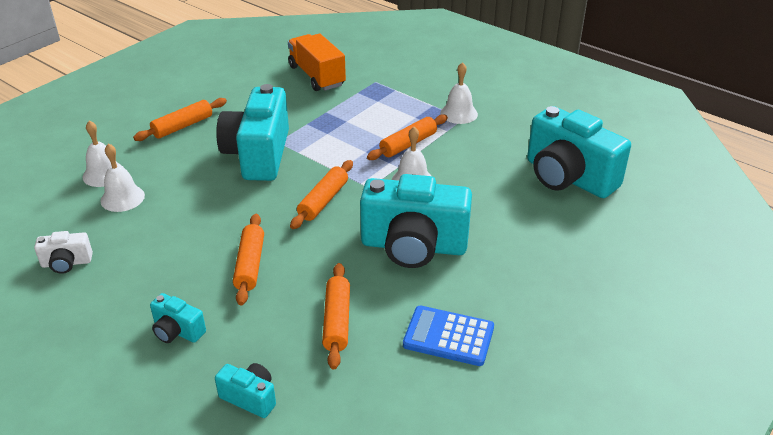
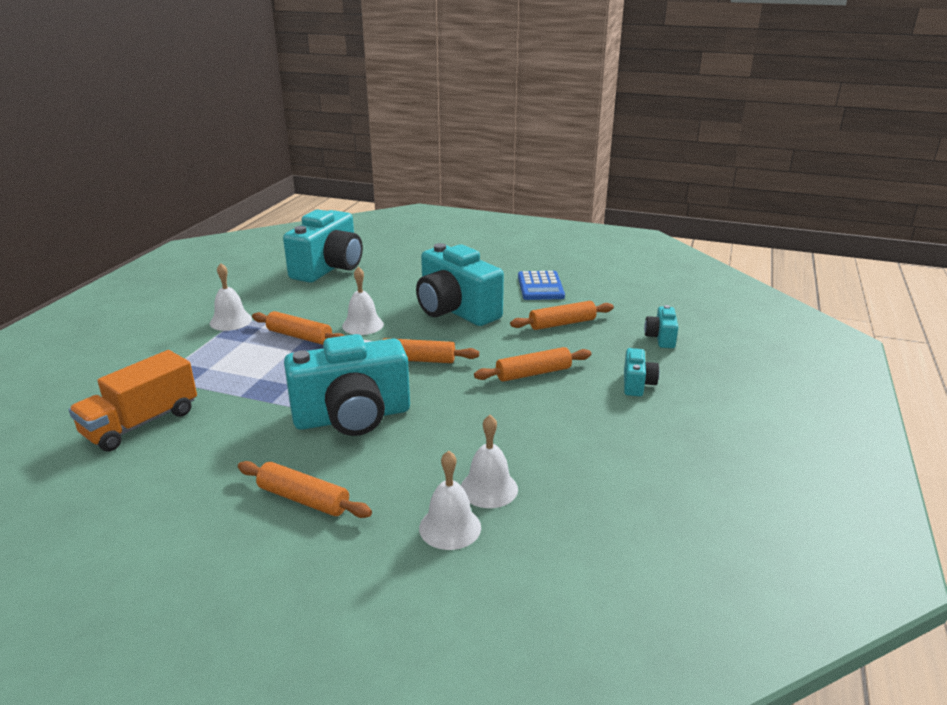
camera: 110 degrees left, 10 degrees down
white camera [34,231,93,274] -> none
turquoise camera [360,174,472,268] -> turquoise camera turned 150 degrees clockwise [416,243,504,326]

